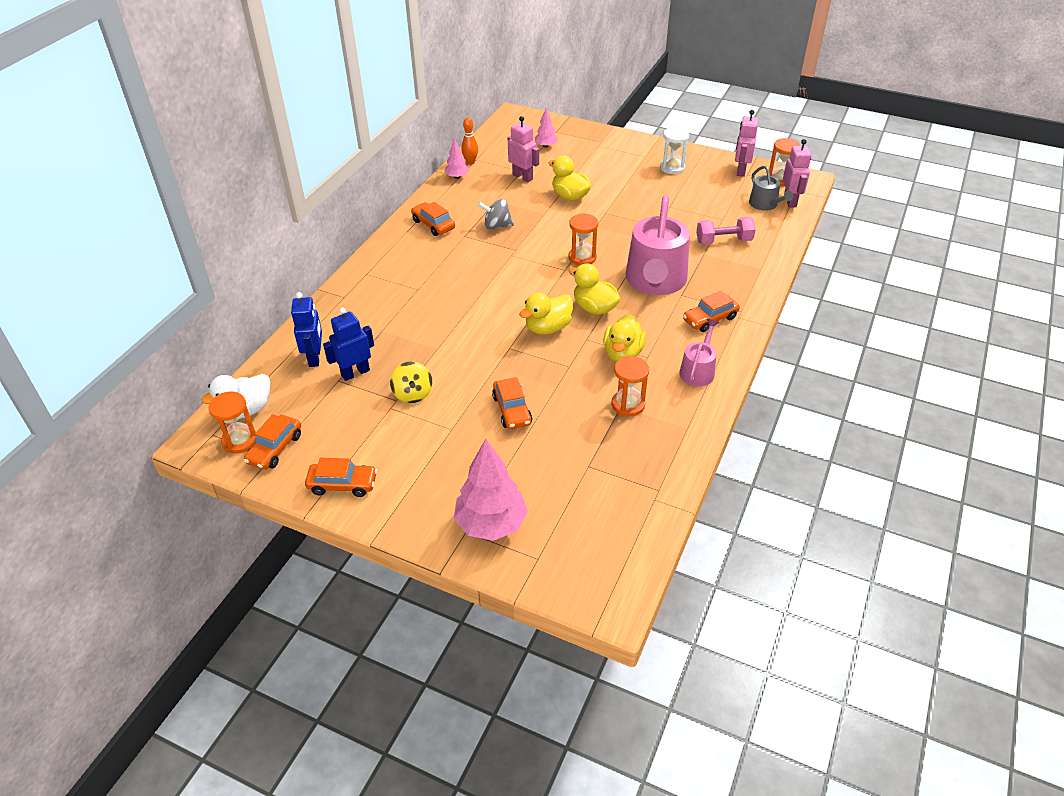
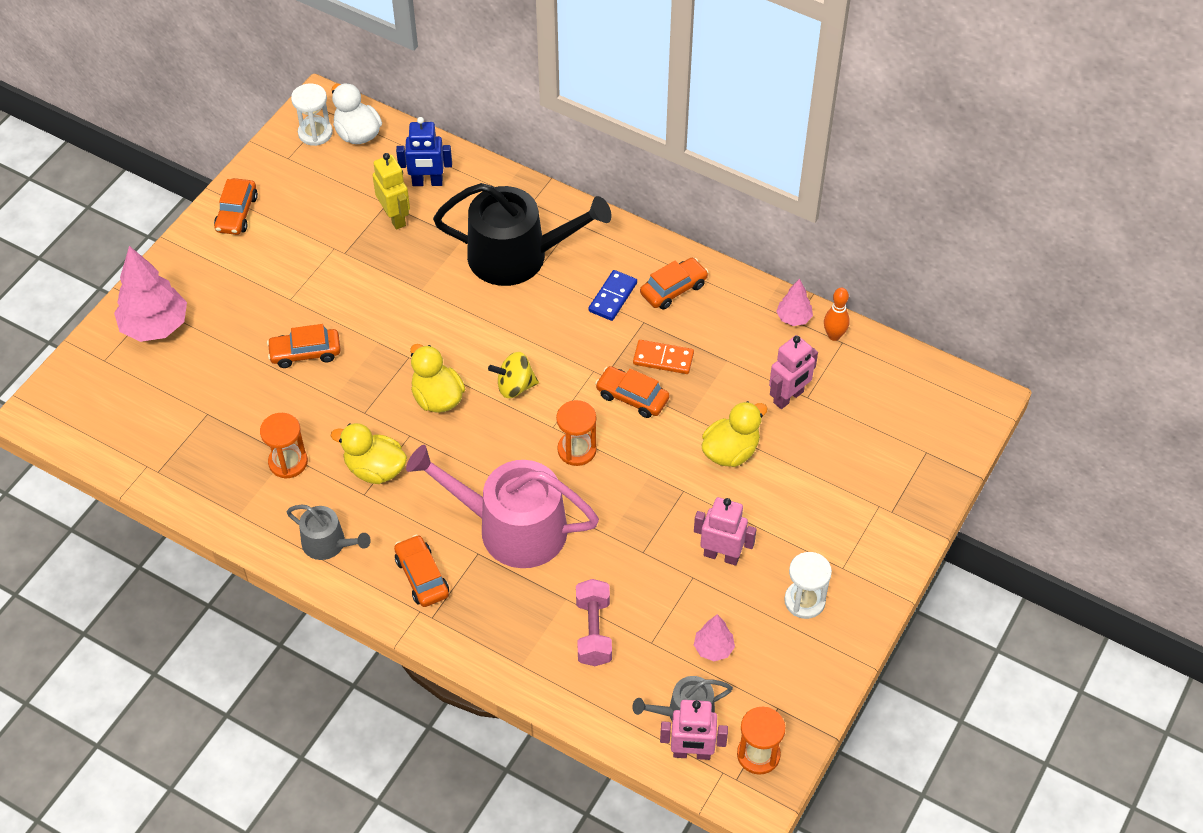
camera: 95 degrees right, 10 degrees up
orange hourglass [208,392,256,454] -> white hourglass [291,84,333,146]
orange car [244,414,301,470] -> orange car moved to [595,366,670,418]
blue robot [323,307,374,381] -> yellow robot [372,153,410,230]
yellow spinning top [390,361,432,403] -> yellow spinning top moved to [488,352,539,398]
grey spinning top [478,199,514,229] -> orange domino [633,340,694,374]
pink tree [535,108,558,148] -> pink tree moved to [694,614,735,661]
yellow duck [569,263,621,315] -> none
pink watering can [679,319,719,386] -> grey watering can [286,504,371,560]
pink robot [735,110,758,177] -> pink robot moved to [694,497,757,566]
none -> black watering can [433,183,612,286]
none -> blue domino [588,270,637,321]

